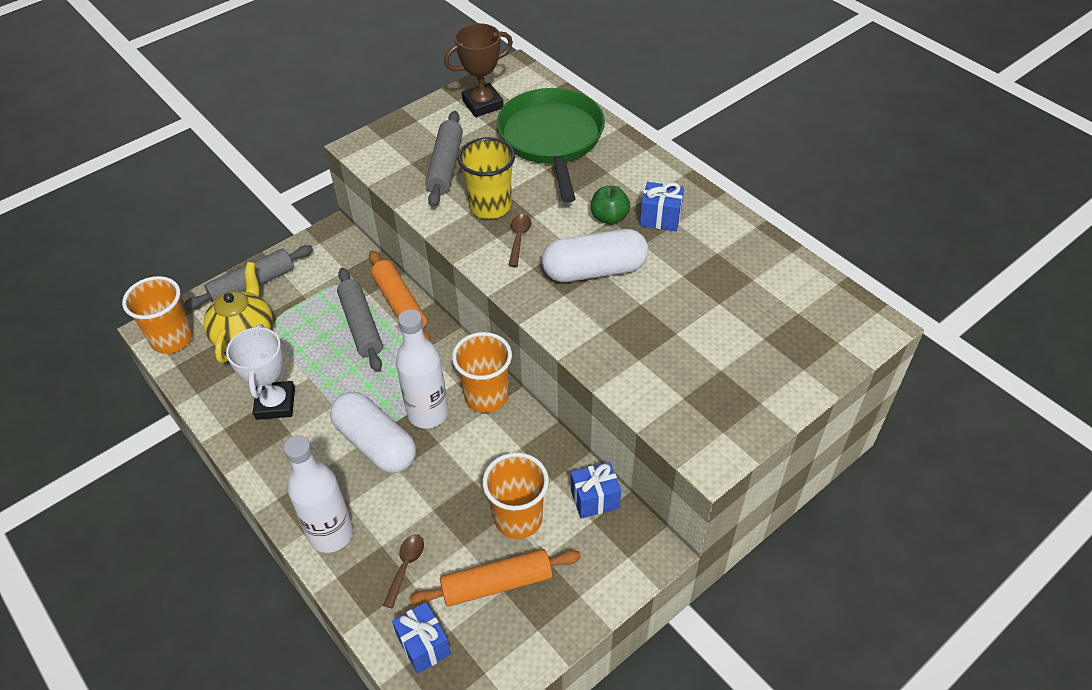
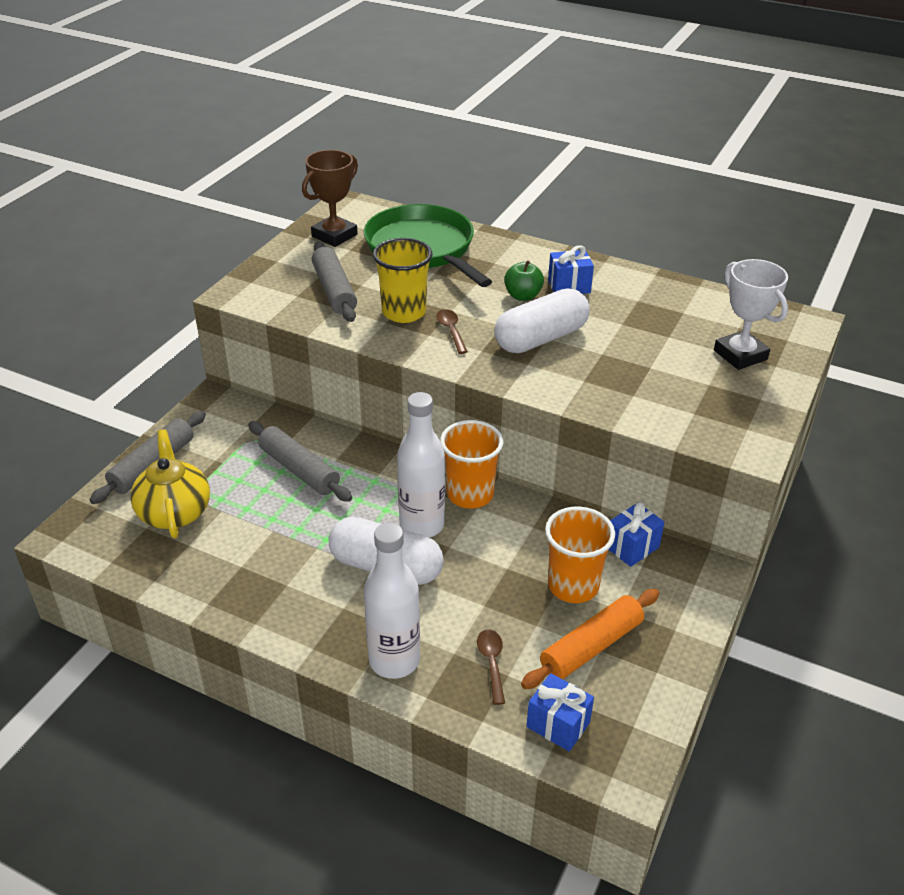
camera: 25 degrees left, 10 degrees down
orange cup [122,276,193,354] -> none
white trophy [226,324,295,420] -> white trophy moved to [714,259,788,370]
orange rolling pin [369,251,430,341] -> none

